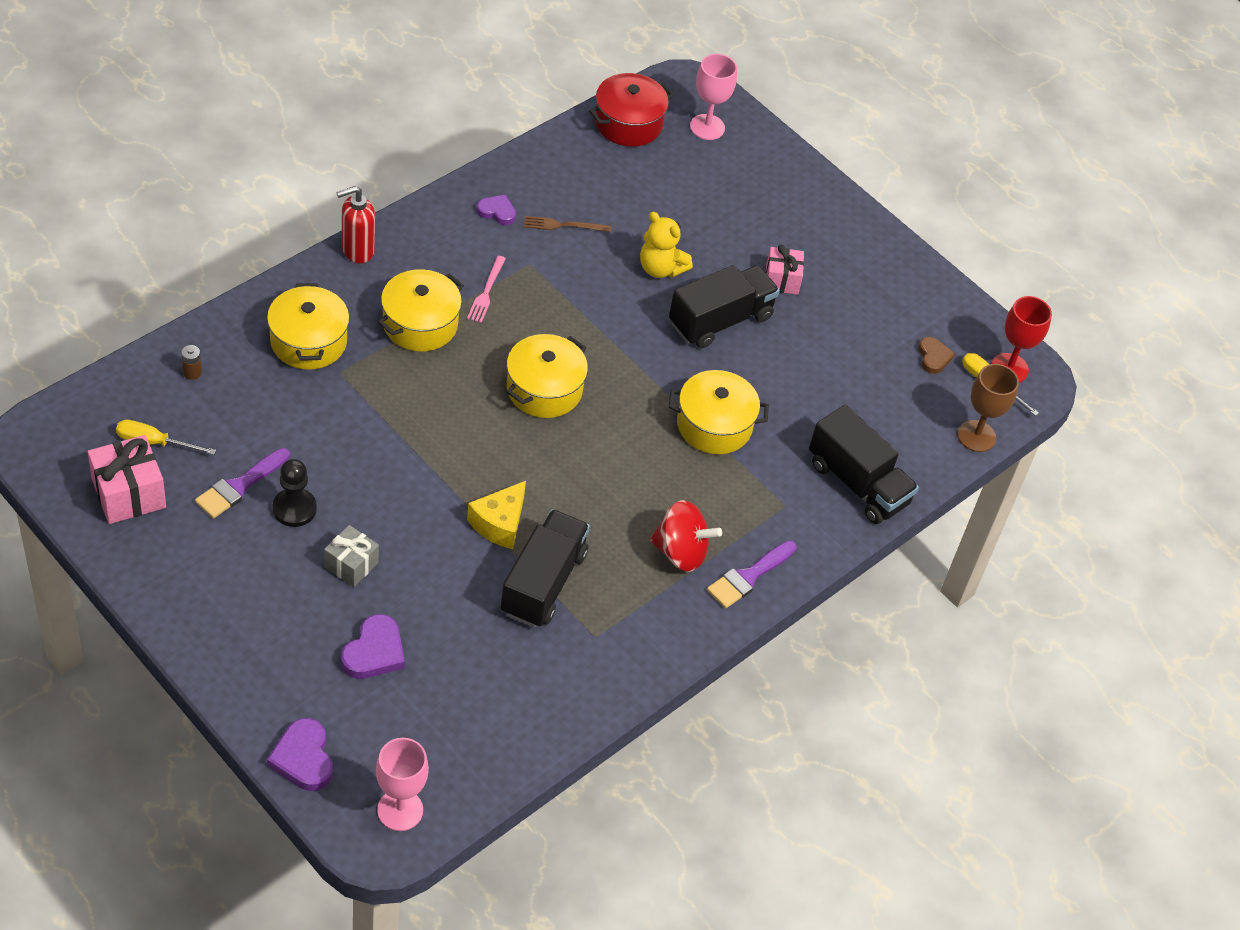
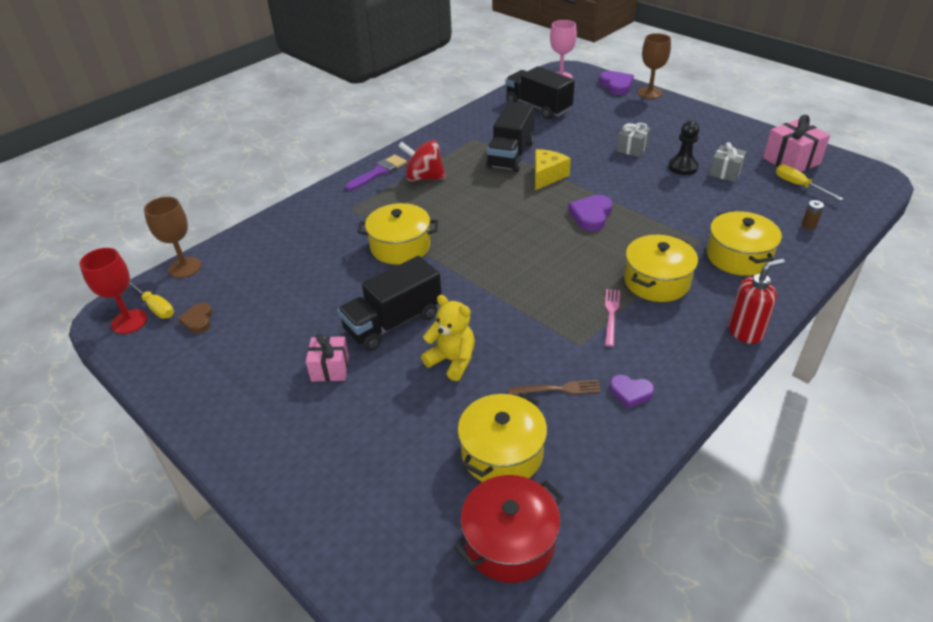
camera: 175 degrees left, 10 degrees down
yellow screwdriver [116,420,216,455] -> yellow screwdriver turned 135 degrees counterclockwise [776,165,844,200]
purple brush [195,448,290,519] -> grey gift [709,142,747,182]
purple heart [341,614,405,679] -> purple heart moved to [568,195,613,231]
yellow pot [507,334,588,418] -> yellow pot moved to [458,392,547,482]
pink goblet [690,54,737,140] -> none
black truck [809,405,919,524] -> black truck moved to [506,66,575,119]
none -> brown goblet [638,33,671,99]

